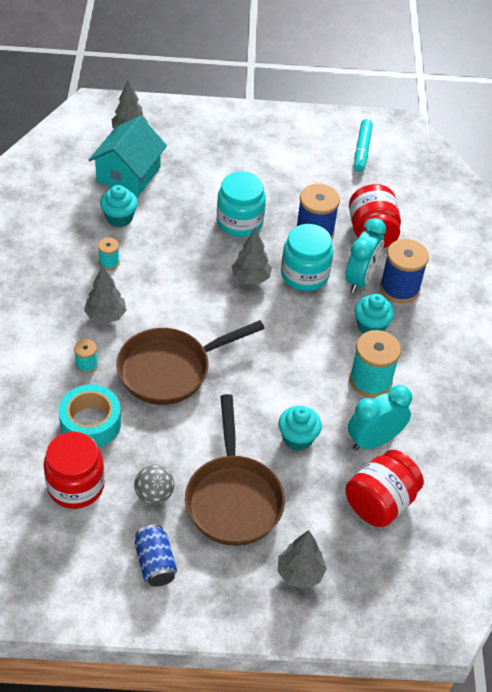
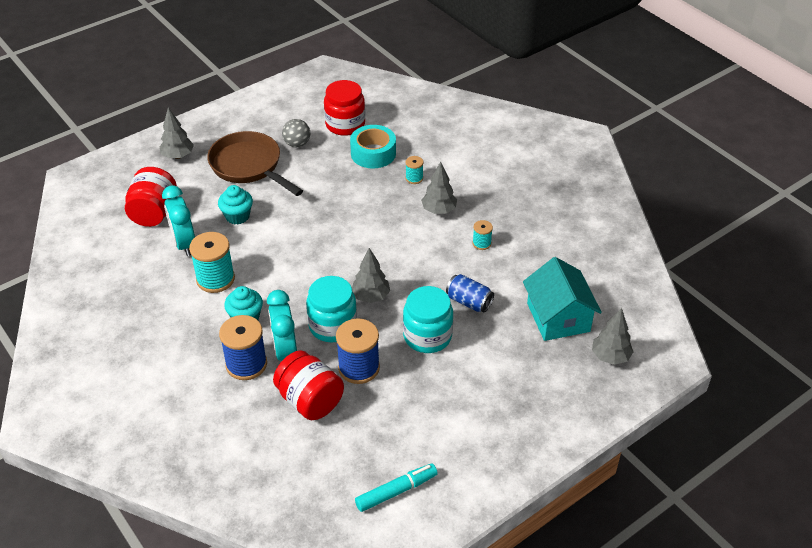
camera: 145 degrees right, 5 degrees down
turquoise cupcake [100,185,138,227] -> none
brown pan [116,320,265,405] -> none
blue can [135,525,177,587] -> blue can moved to [446,274,494,313]
turquoise clock [348,385,412,451] -> turquoise clock turned 135 degrees clockwise [162,185,195,256]
turquoise marker [354,119,373,172] -> turquoise marker turned 90 degrees clockwise [355,463,438,512]

